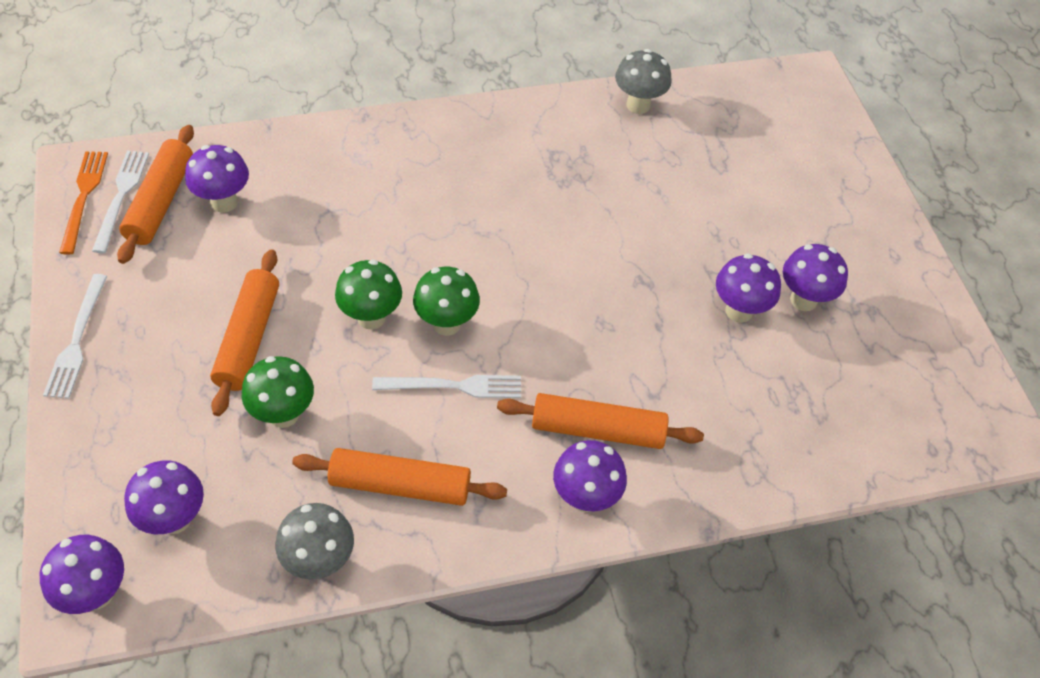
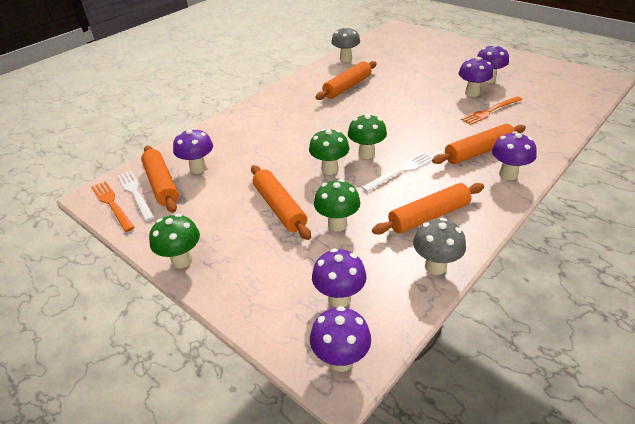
camera: 30 degrees left, 15 degrees down
white fork [43,274,107,399] -> green mushroom [149,214,200,268]
none -> orange rolling pin [315,61,377,100]
none -> orange fork [461,96,522,125]

